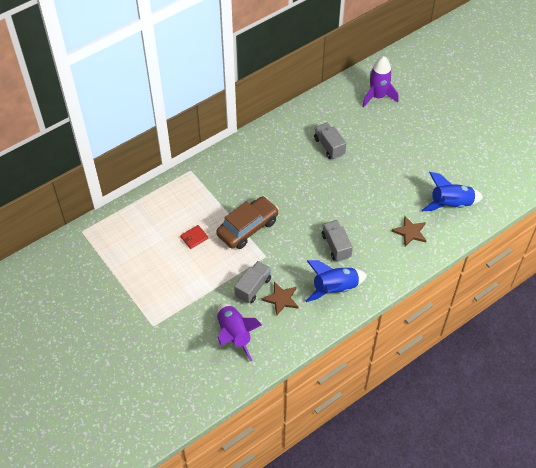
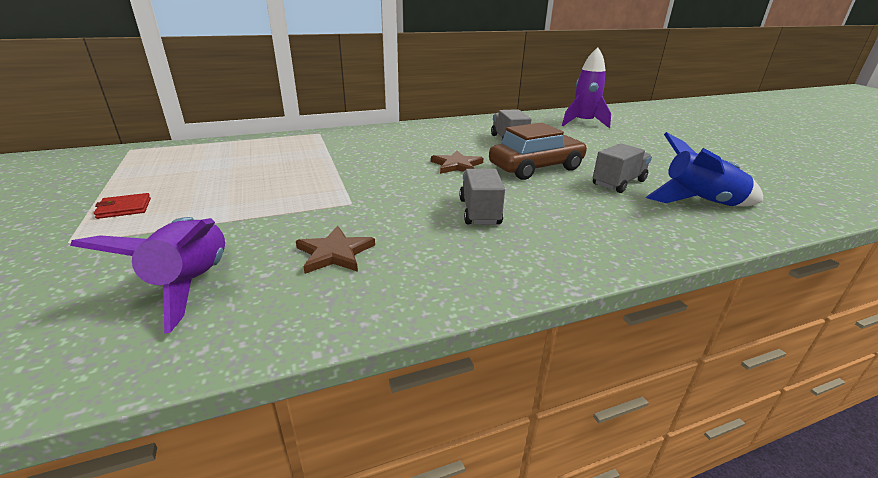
camera: 15 degrees right, 25 degrees down
red wallet [180,225,208,249] -> red wallet moved to [94,193,151,219]
brown car [216,196,279,249] -> brown car moved to [489,123,588,180]
grey truck [234,261,271,303] -> grey truck moved to [593,143,652,193]
blue rocket [306,260,367,302] -> none
brown star [391,216,427,247] -> brown star moved to [431,150,483,174]

